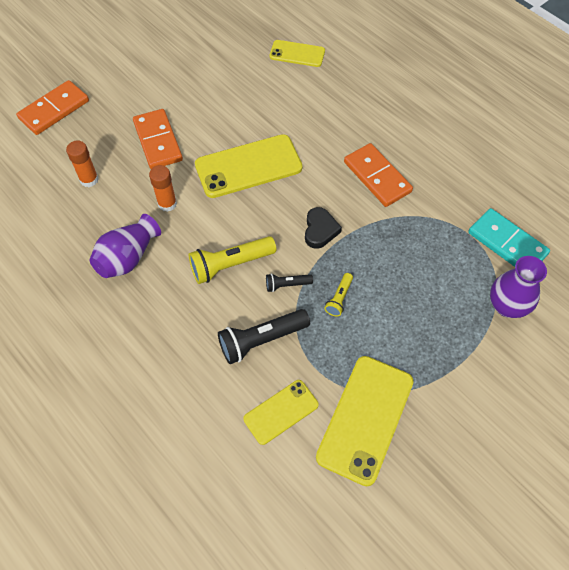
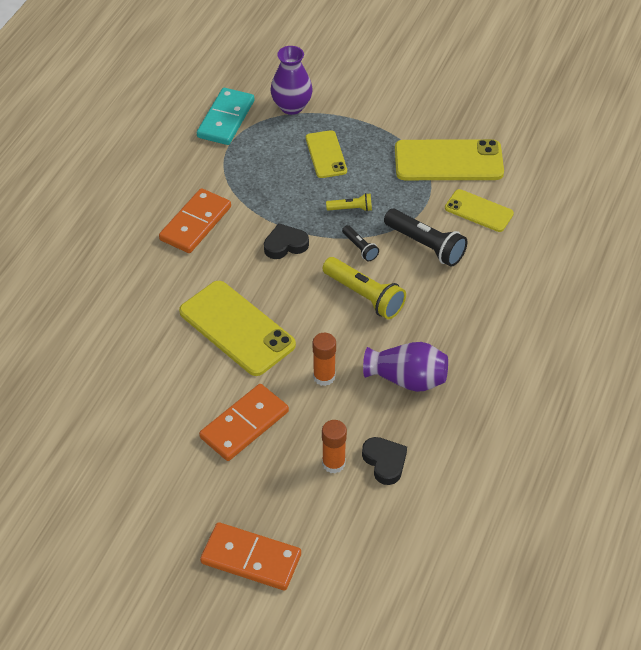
camera: 115 degrees left, 10 degrees down
yellow phone [269,40,325,67] -> yellow phone moved to [306,130,347,178]
none -> black heart [362,437,407,485]

